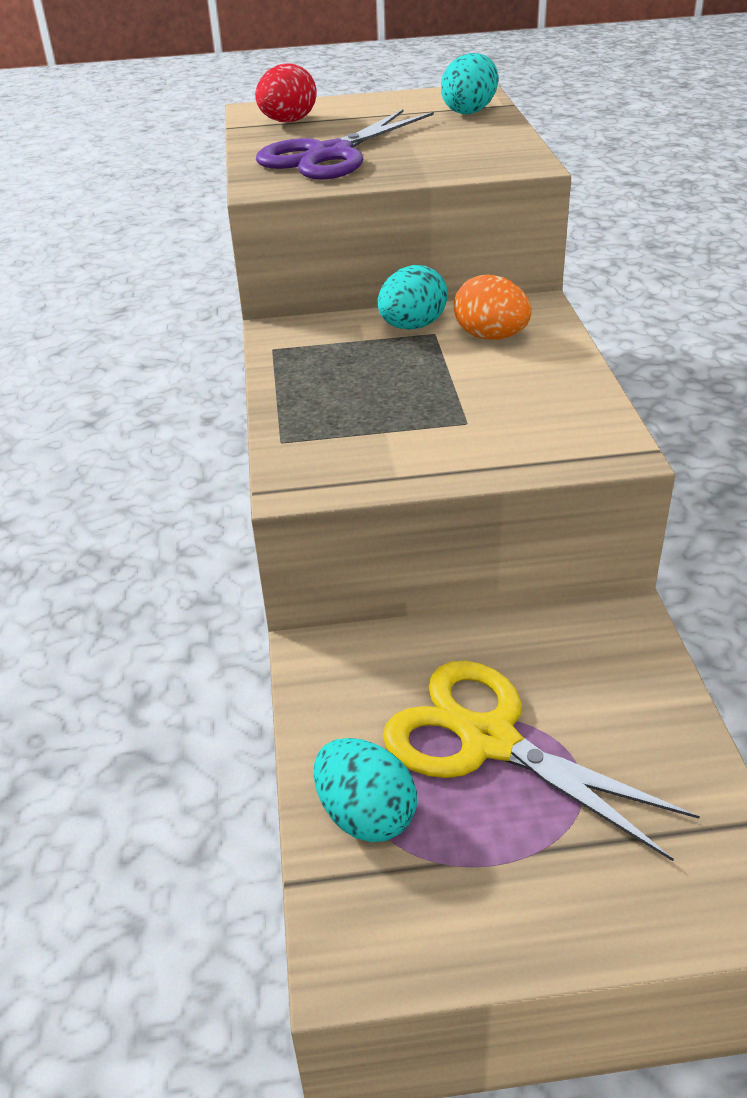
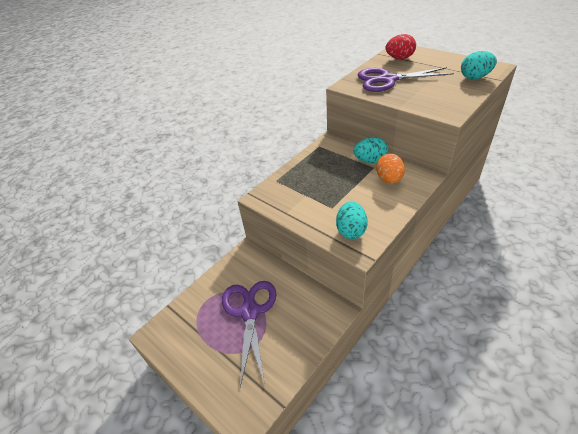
camera: 50 degrees right, 5 degrees up
turquoise egg [314,738,417,842] -> turquoise egg moved to [336,201,368,239]
yellow scissors [383,661,700,861] -> purple scissors [222,281,277,387]

